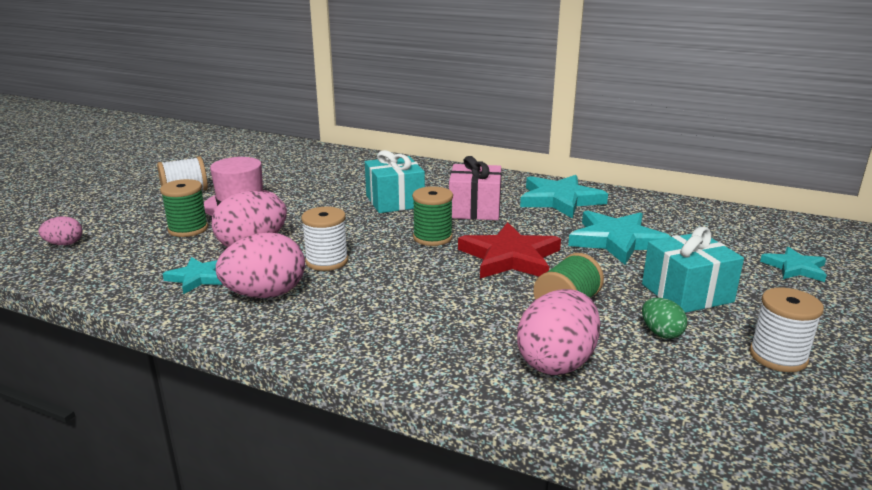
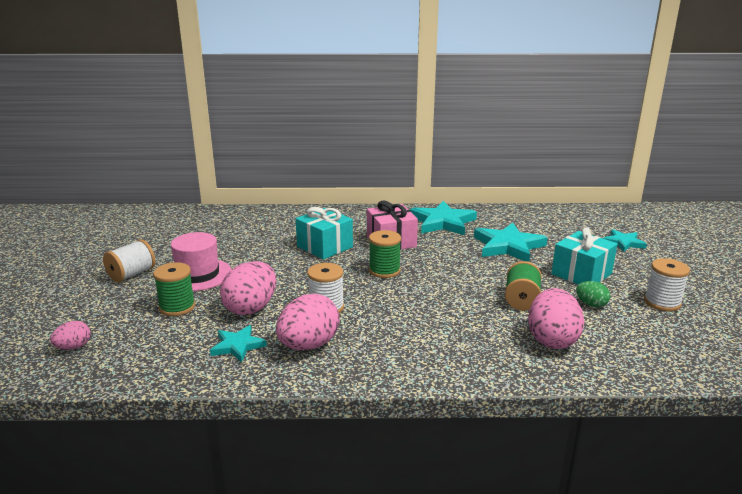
camera: 25 degrees left, 0 degrees up
red star [458,222,561,279] -> none

